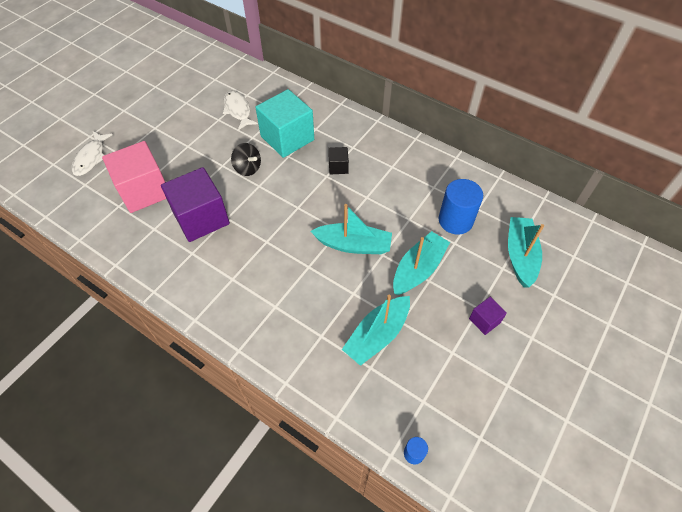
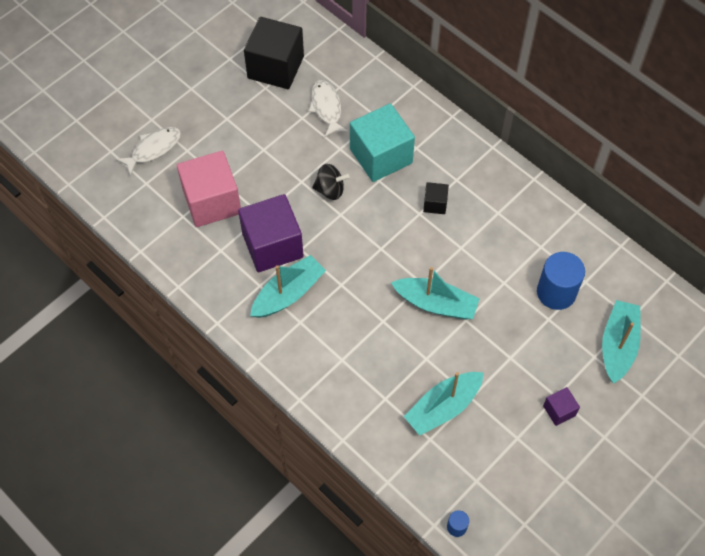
camera: 10 degrees right, 5 degrees up
white fish [72,132,113,176] -> white fish turned 150 degrees counterclockwise [116,127,181,176]
black spinning top [231,143,261,176] -> black spinning top turned 45 degrees counterclockwise [312,164,350,200]
turquoise boat [393,231,450,295] -> turquoise boat moved to [250,255,326,318]
none -> black cube [244,17,304,89]

